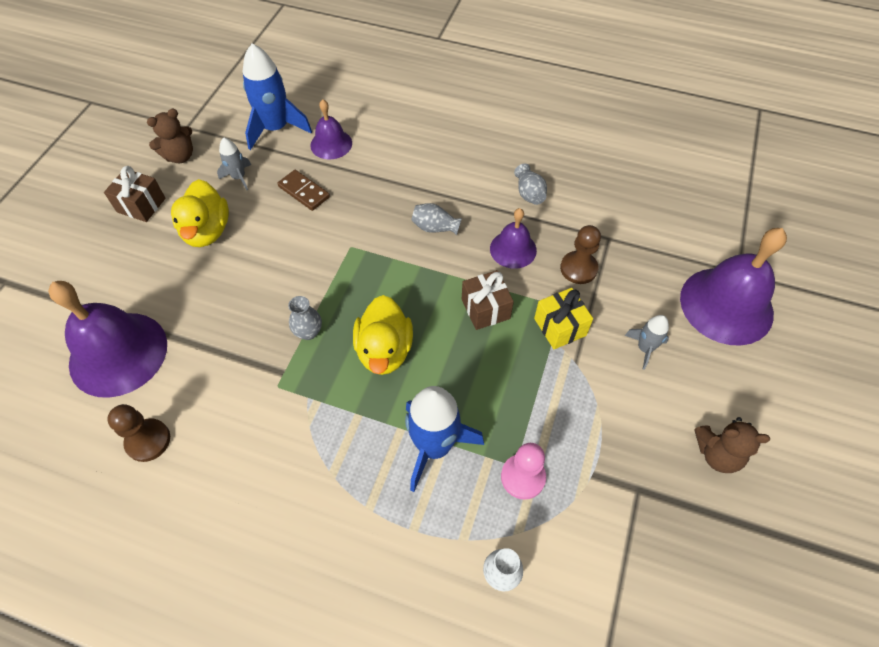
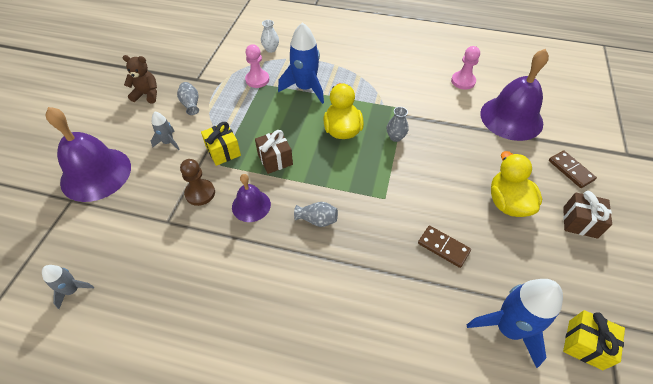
camera: 175 degrees right, 5 degrees down
brown pawn [107,404,170,462] -> pink pawn [451,46,480,90]
brown teddy bear [147,109,193,163] -> none
grey rocket [217,138,251,190] -> grey rocket moved to [42,265,94,309]
purple bell [310,99,352,159] -> none
grey vase [514,163,547,205] -> grey vase moved to [177,82,199,115]
none -> brown domino [549,151,597,188]
none -> yellow gift [563,310,625,370]

